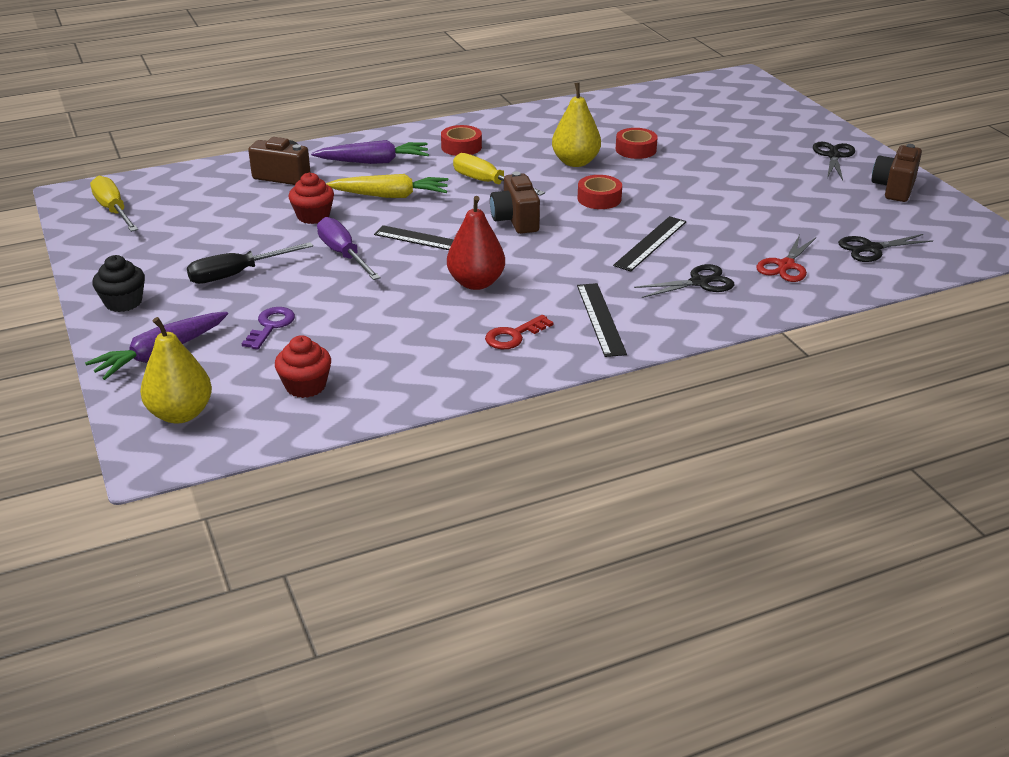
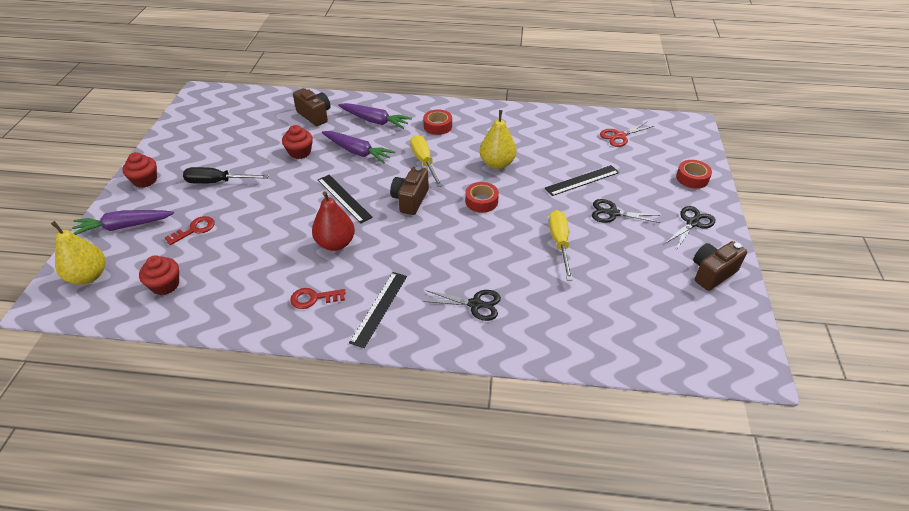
camera: 30 degrees right, 10 degrees up
yellow screwdriver [90,176,138,232] -> yellow screwdriver moved to [549,210,573,281]
black cupcake [92,255,145,312] -> red cupcake [122,152,157,188]
purple key [241,307,295,350] -> red key [165,216,215,245]
purple screwdriver [317,217,381,280] -> none
yellow carrot [326,174,448,198] -> purple carrot [322,131,395,163]
black ruler [613,216,687,272] -> black ruler moved to [545,165,619,196]
red tape [616,128,658,159] -> red tape moved to [676,160,712,189]
red scissors [757,235,816,282] -> red scissors moved to [600,122,654,147]
black scissors [838,234,933,262] -> black scissors moved to [592,199,660,223]

